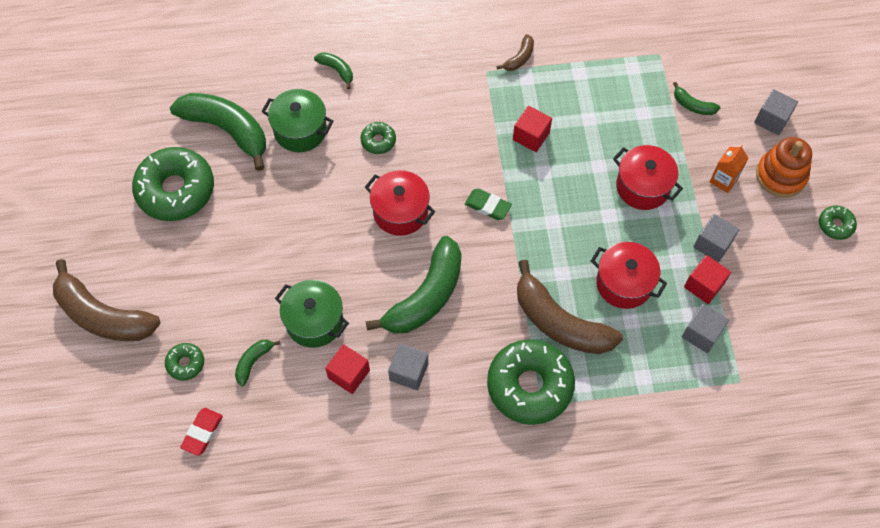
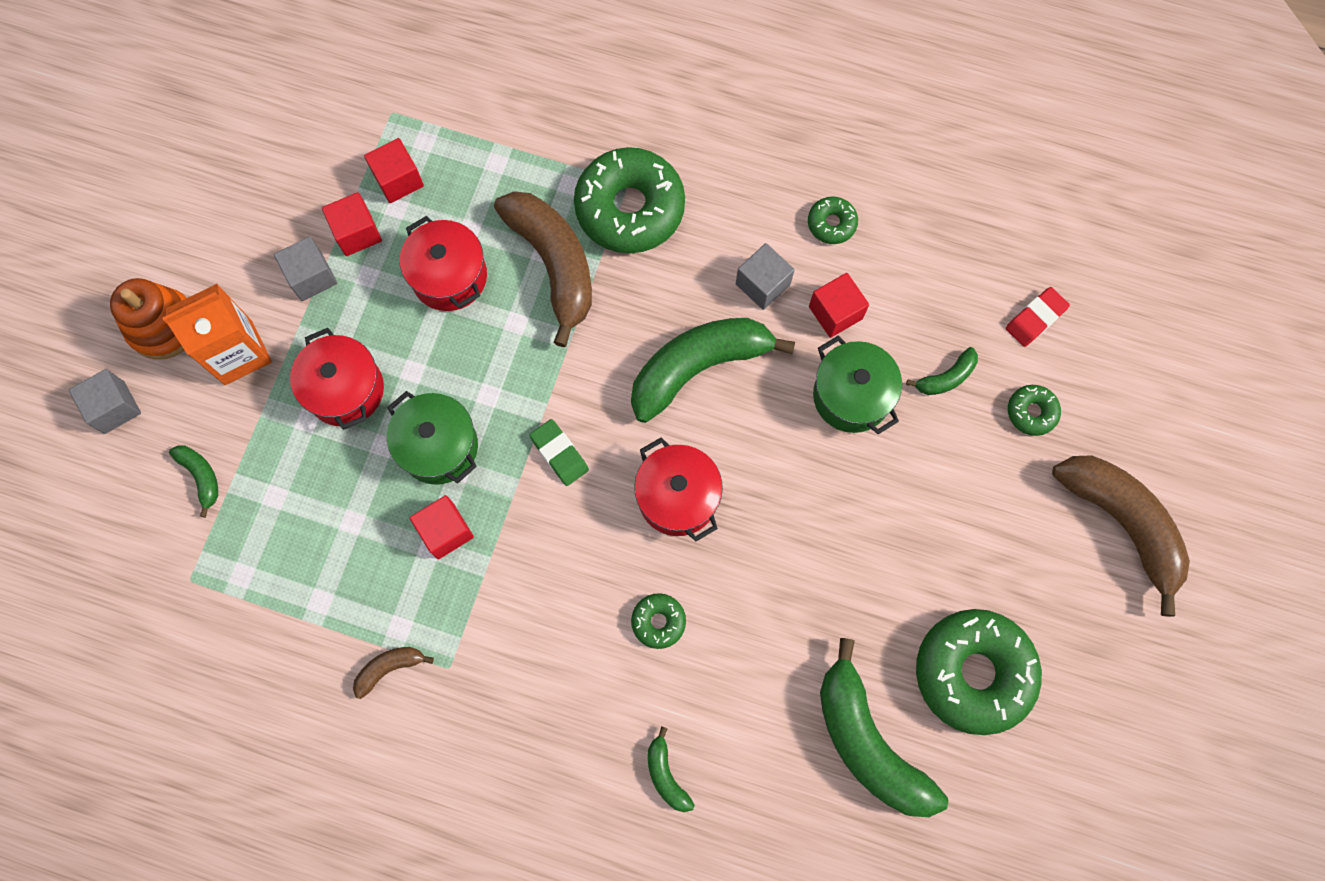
camera: 155 degrees left, 10 degrees up
green pot [261,89,334,152] -> green pot moved to [387,391,478,485]
grey cube [682,304,729,353] -> red cube [364,138,424,203]
orange carton [710,145,748,193] -> orange carton [162,284,272,385], size x1.68
green donut [819,206,857,240] -> green donut moved to [808,196,858,244]

